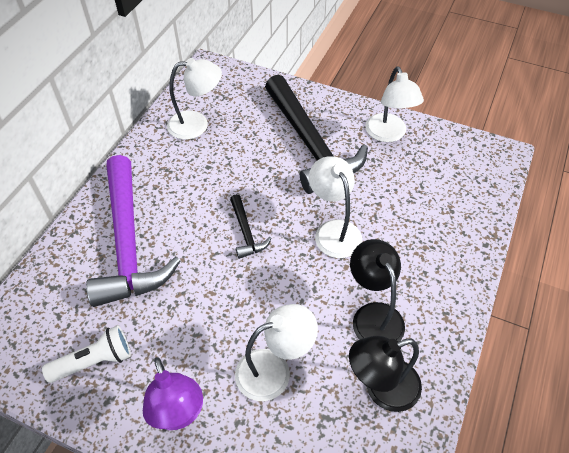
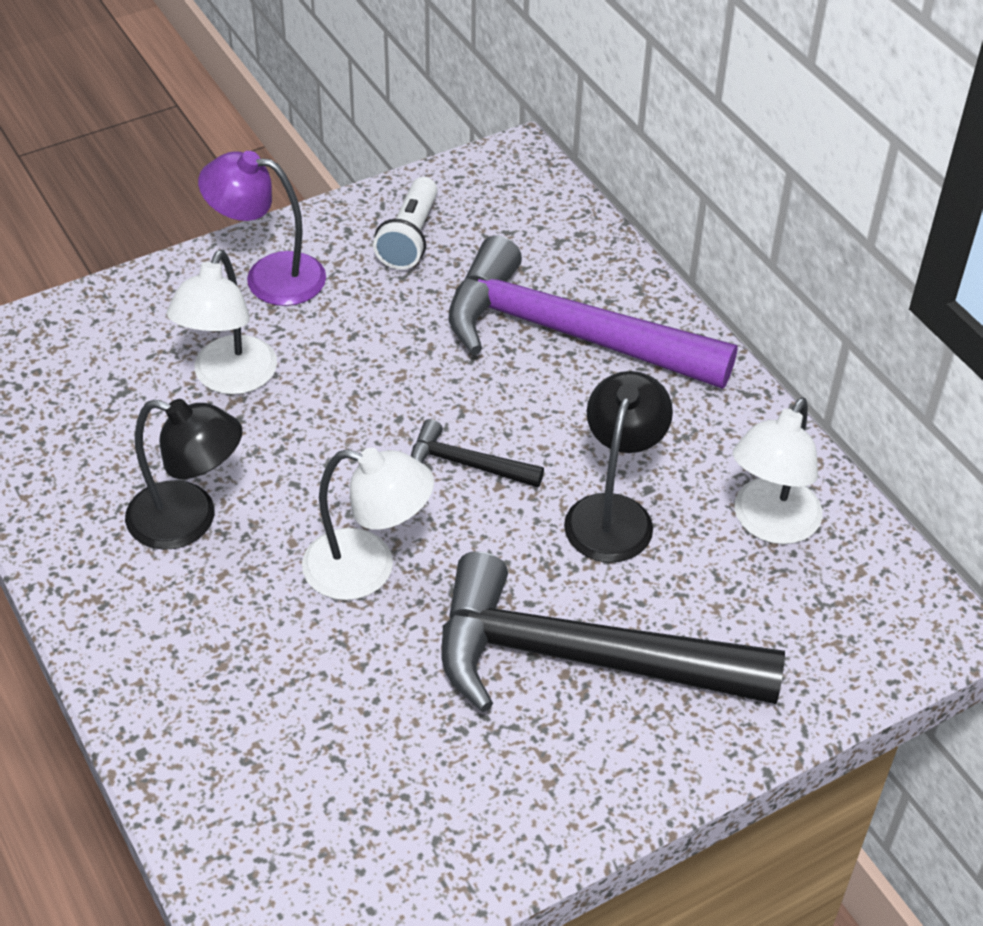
camera: 125 degrees right, 5 degrees down
black lamp [349,336,422,412] -> black lamp moved to [564,371,673,563]
white lamp [365,66,424,142] -> none

